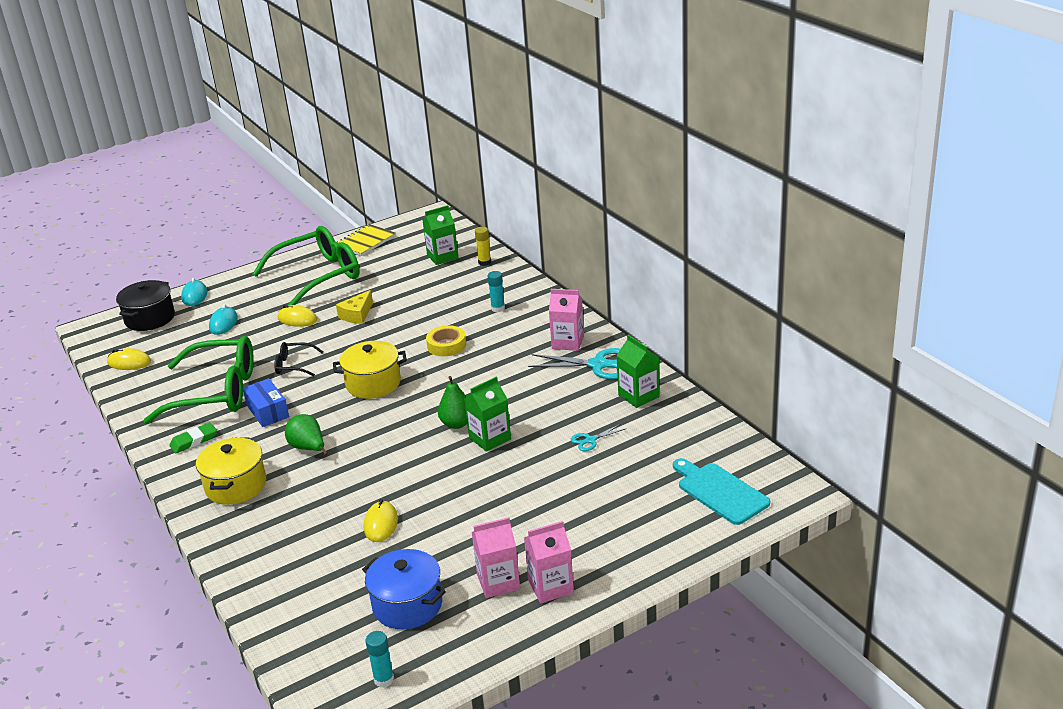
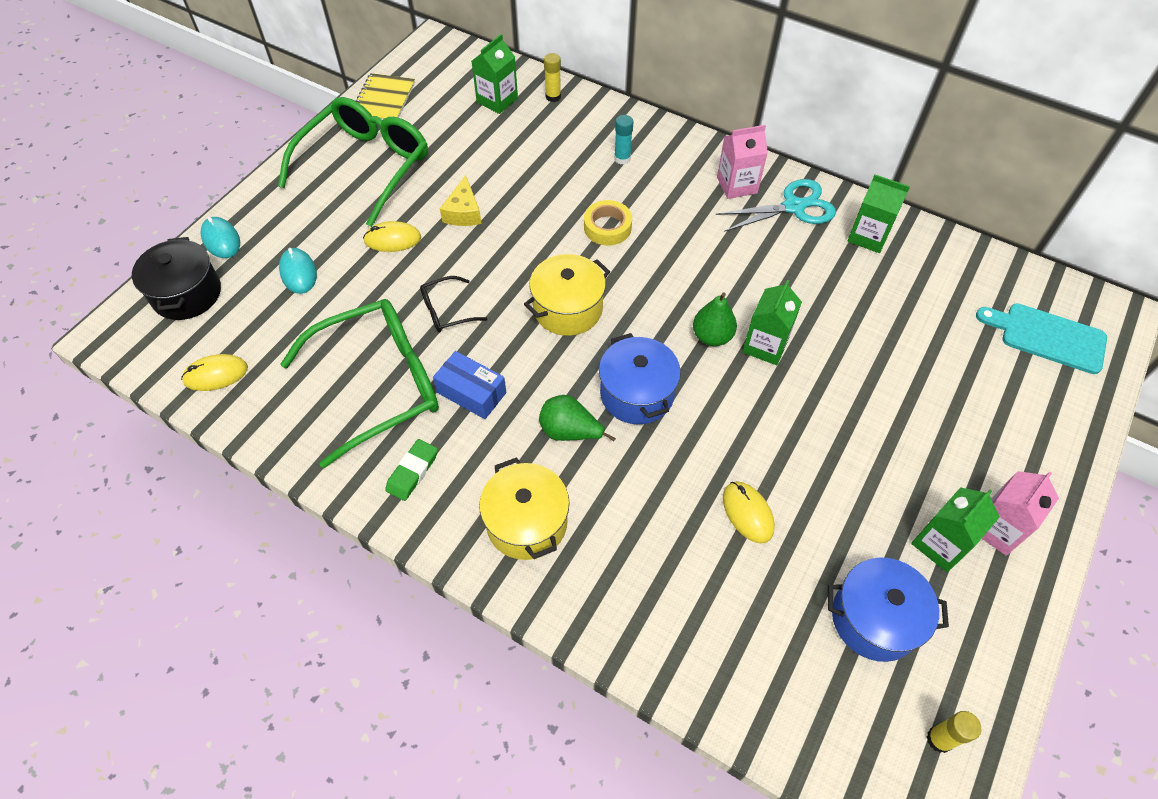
camera: 30 degrees left, 25 degrees up
turquoise glue stick [366,631,394,687] -> yellow glue stick [927,711,981,753]
pink carton [472,517,520,598] -> green carton [911,487,1000,572]
turquoise scissors [571,424,625,451] -> none
none -> blue pot [599,333,681,424]

